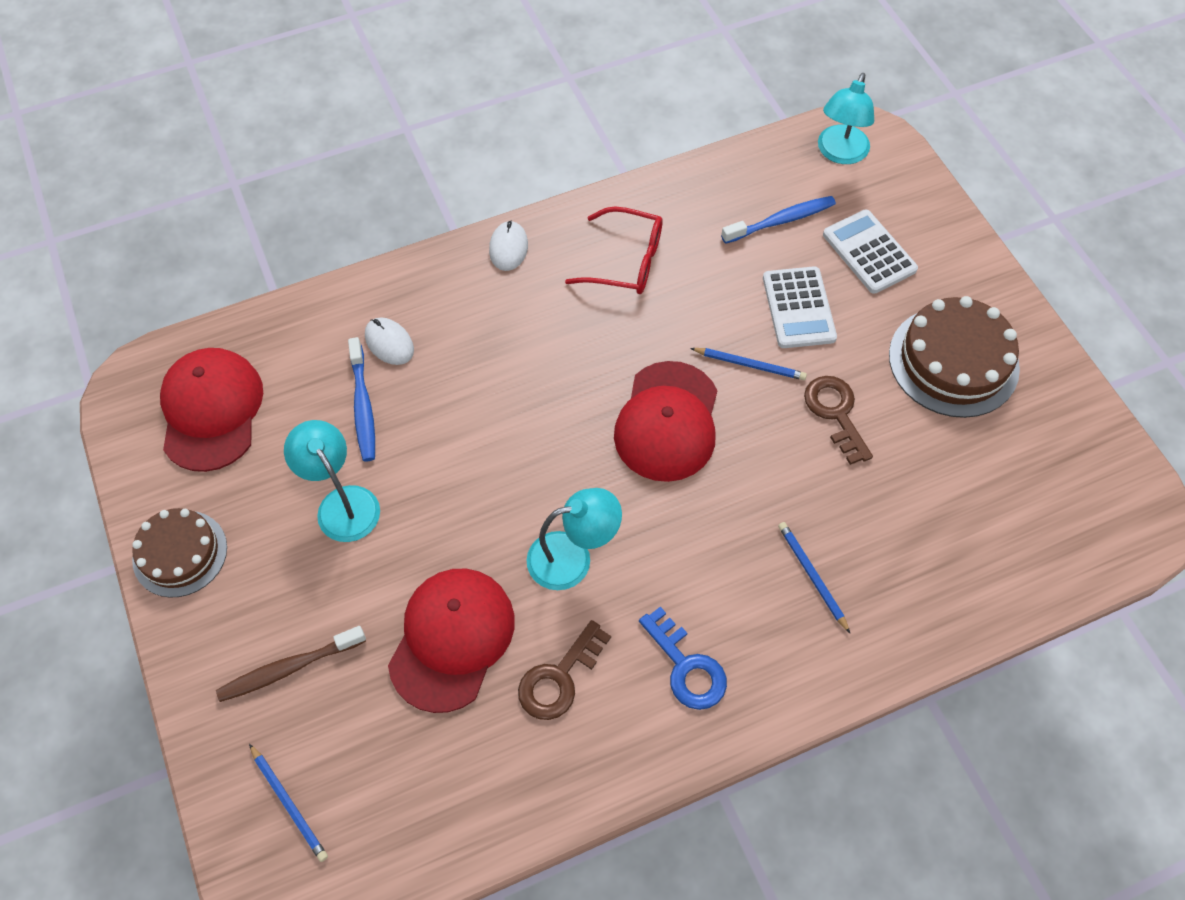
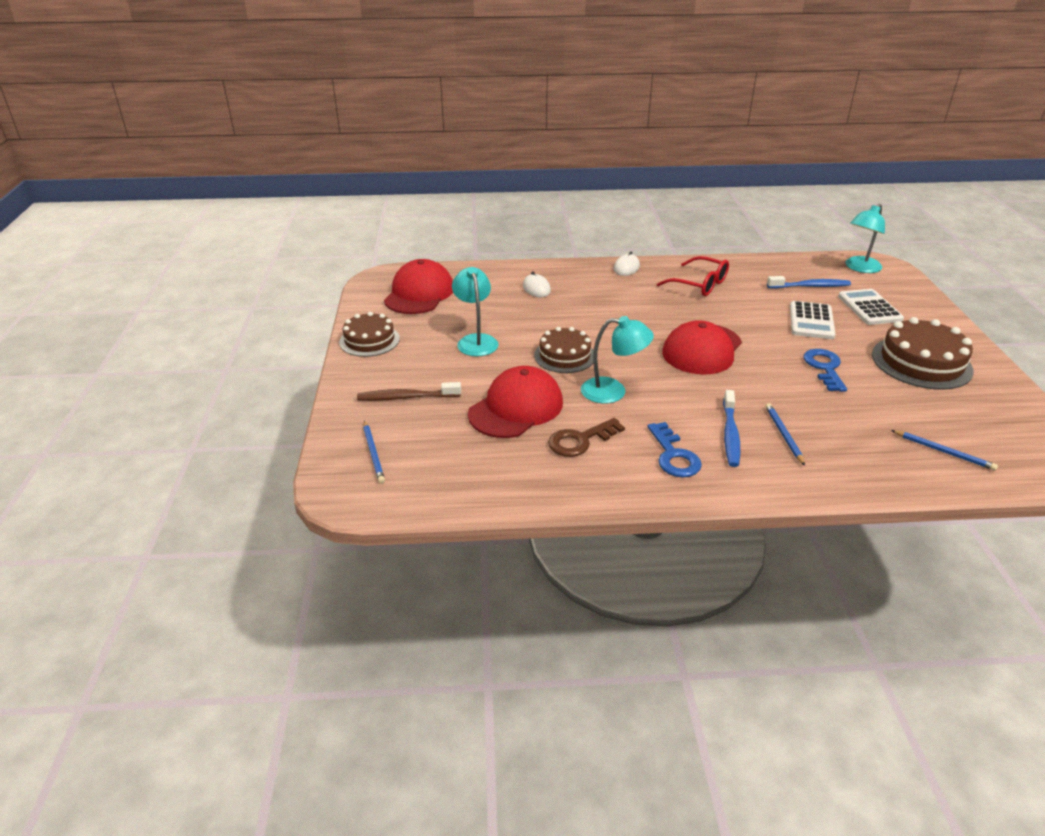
camera: 20 degrees right, 25 degrees down
blue toothbrush [348,337,375,461] -> blue toothbrush moved to [723,390,740,467]
blue pencil [690,348,807,380] -> blue pencil moved to [891,430,998,471]
brown key [804,376,873,465] -> blue key [804,349,847,392]
none -> brown cake [534,327,594,373]

